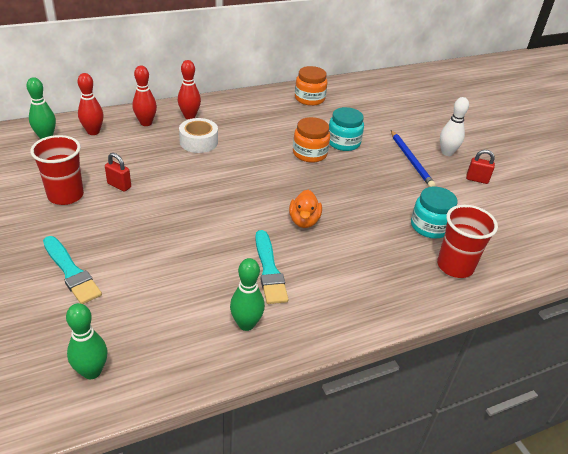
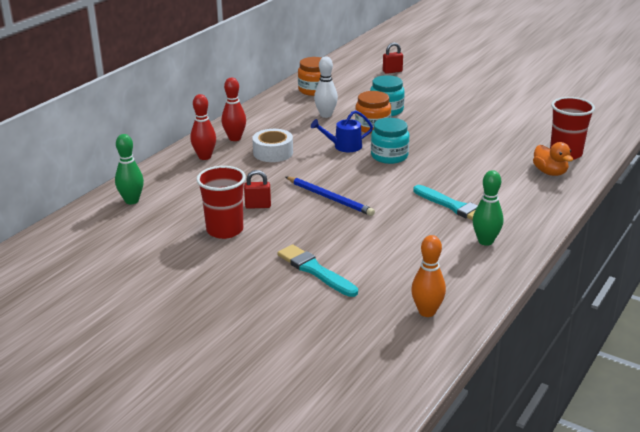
camera: 30 degrees left, 10 degrees down
turquoise brush [43,236,102,304] -> turquoise brush turned 150 degrees counterclockwise [277,244,358,297]
green bowling pin [66,303,107,379] -> orange bowling pin [411,235,446,317]
red bowling pin [78,73,104,135] -> none
orange duck [289,190,322,228] -> orange duck moved to [533,142,573,176]
blue pencil [391,130,435,187] -> blue pencil moved to [286,177,375,216]
turquoise jar [411,187,458,239] -> turquoise jar moved to [371,118,409,164]
white bowling pin [440,97,469,156] -> white bowling pin moved to [314,57,338,118]
red padlock [466,150,495,184] -> red padlock moved to [383,42,403,74]
none -> blue watering can [311,110,373,152]

